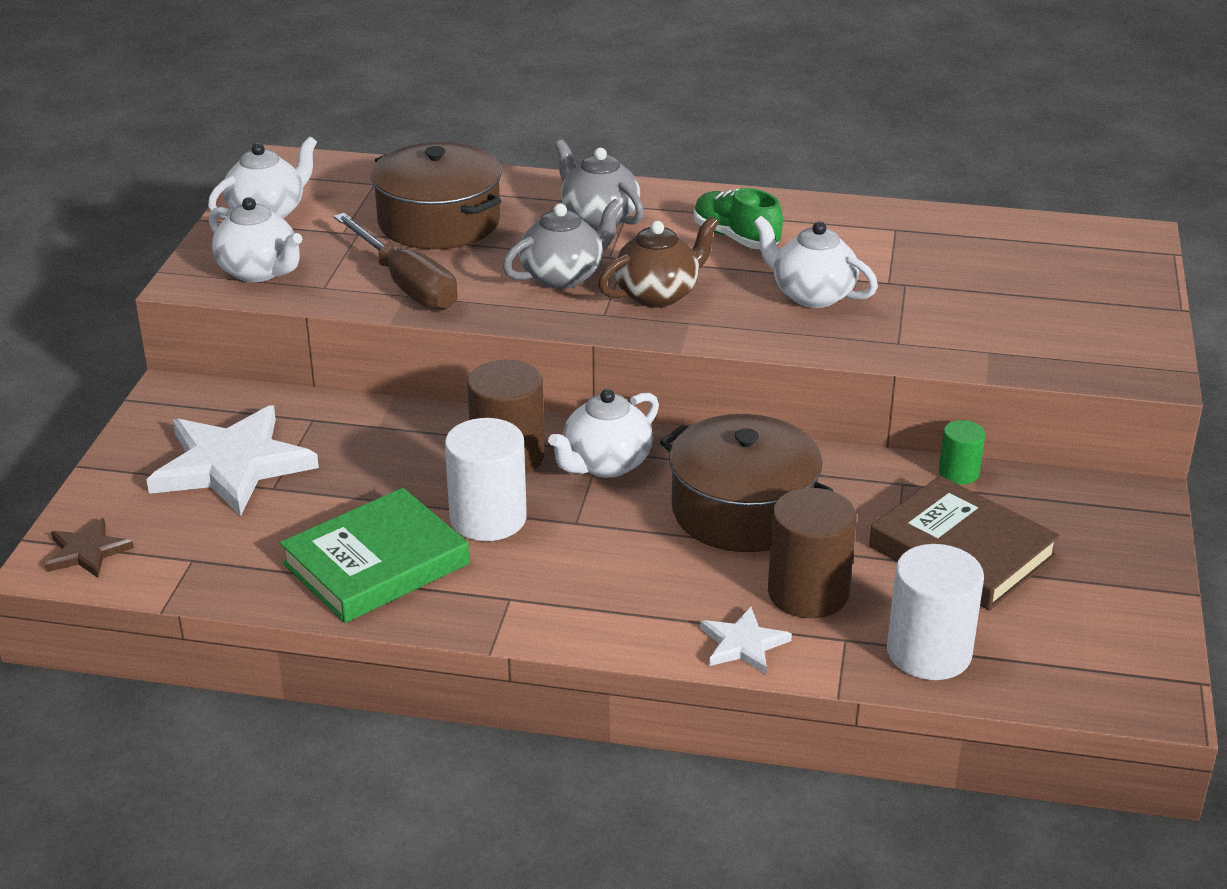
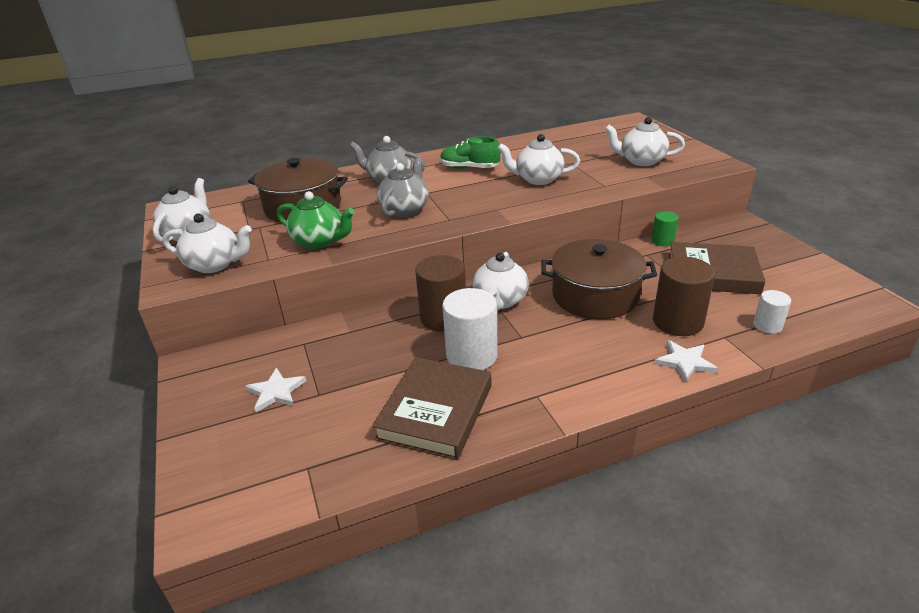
camera: 30 degrees left, 0 degrees up
brown star [45,518,134,578] -> none
white star [146,405,319,516] -> white star [245,368,306,412], size x0.49
green book [280,488,470,623] -> brown book [372,357,492,460]
brown screwdriver [333,213,458,310] -> green teapot [277,191,355,249]
brown teapot [598,216,719,307] -> none
white cylinder [887,544,984,680] -> white cylinder [753,290,791,334], size x0.54
none -> white teapot [605,117,685,166]

